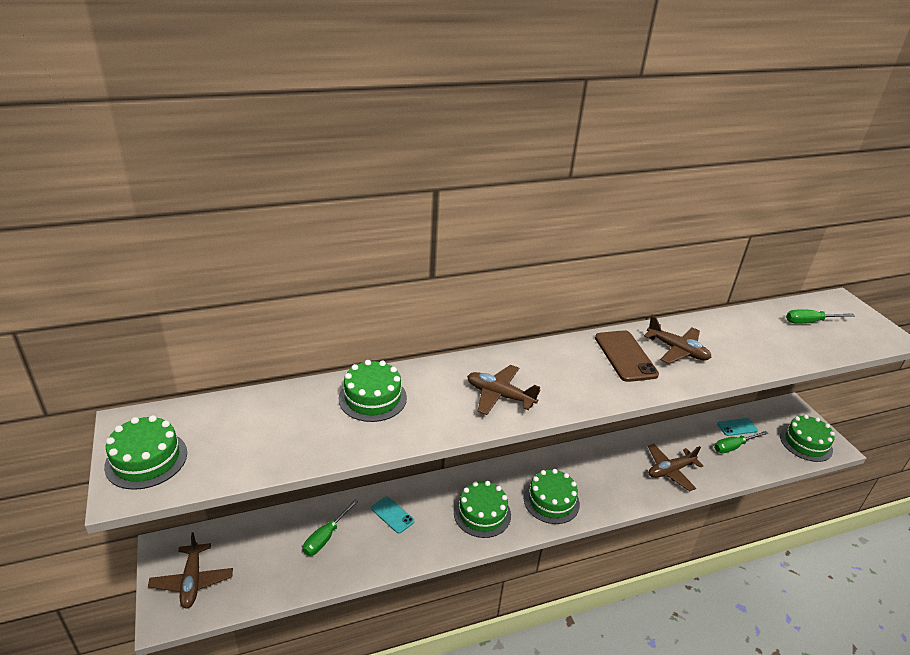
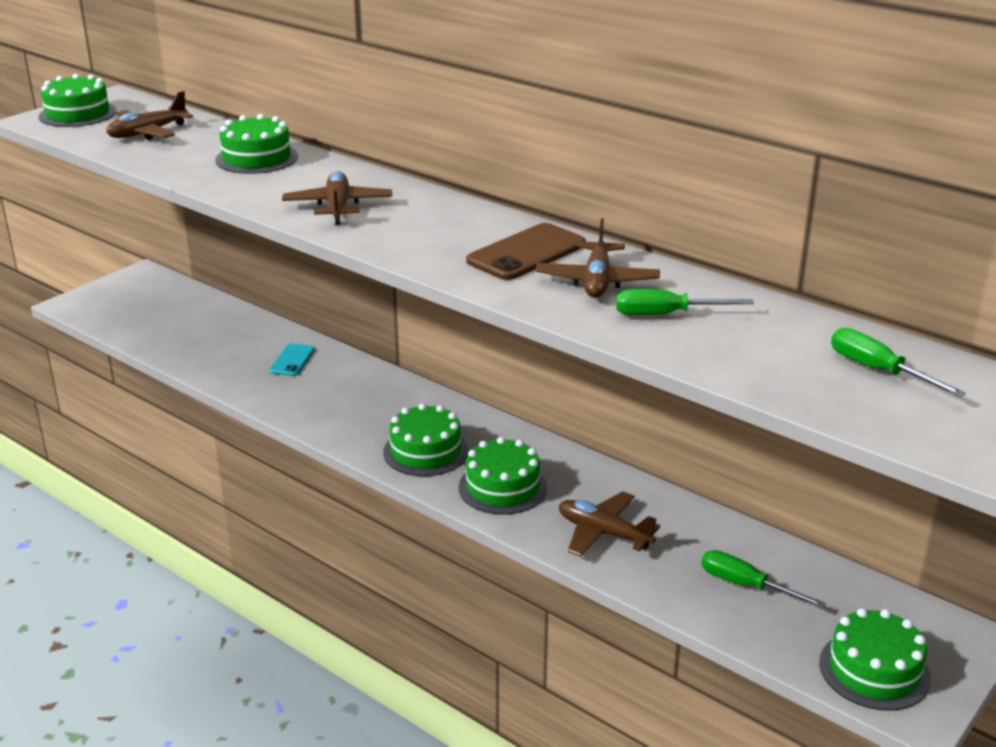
camera: 60 degrees right, 5 degrees down
brown plane [148,532,233,608] -> brown plane moved to [106,91,193,140]
green screwdriver [303,499,358,556] -> green screwdriver moved to [616,289,754,315]
green cake [454,481,511,538] -> green cake moved to [458,437,547,515]
turquoise phone [717,418,758,436] -> none

